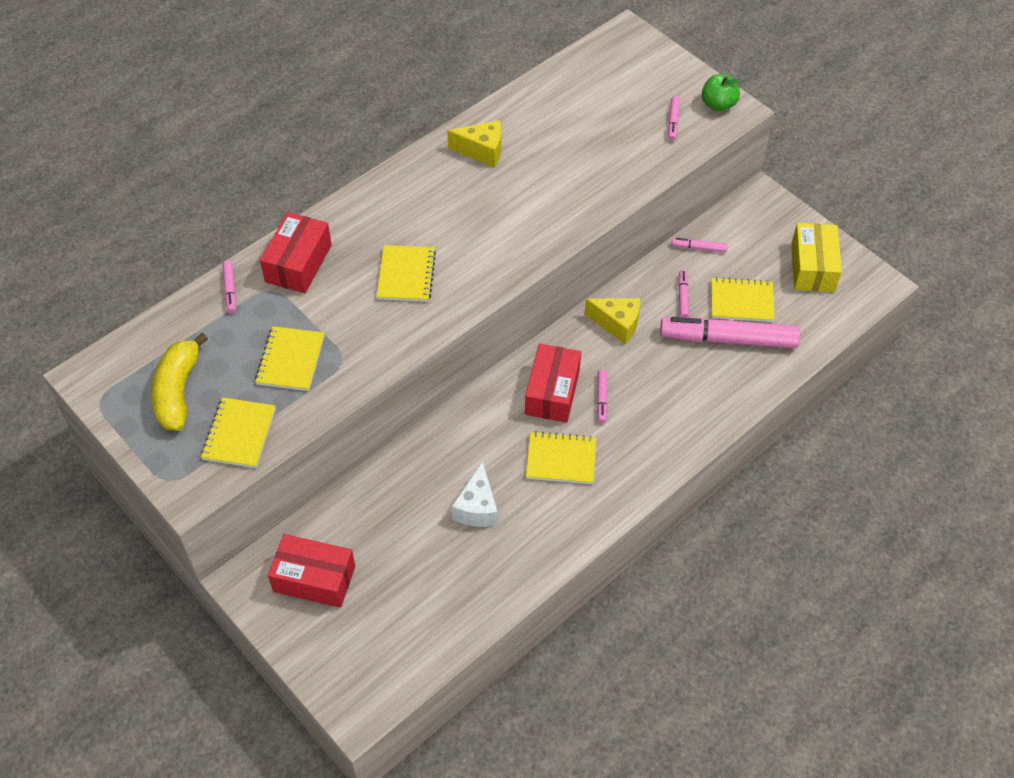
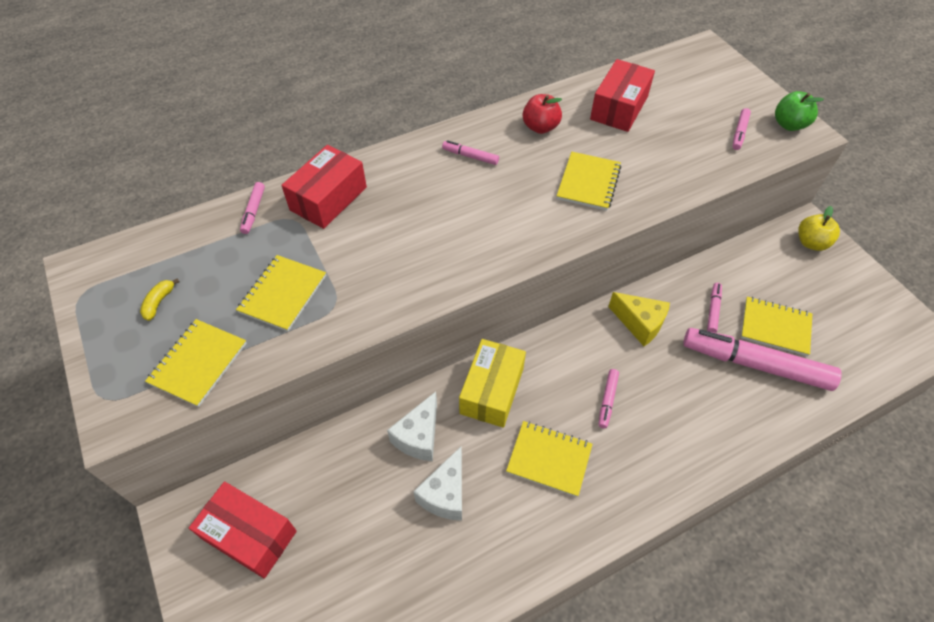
camera: 15 degrees right, 0 degrees up
yellow banana [151,333,208,431] -> yellow banana [140,278,179,321], size x0.43
yellow notebook [376,245,436,302] -> yellow notebook moved to [557,152,621,211]
yellow cheese [447,120,501,168] -> red apple [523,94,562,134]
red box [525,344,581,423] -> red box moved to [590,59,655,132]
pink marker [671,238,728,252] -> pink marker moved to [442,140,499,165]
yellow box [791,223,842,292] -> yellow box moved to [459,339,526,428]
none -> white cheese [387,392,437,461]
none -> yellow apple [798,206,840,251]

